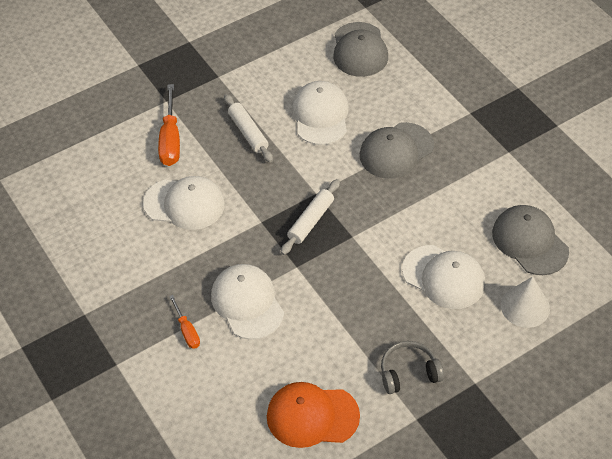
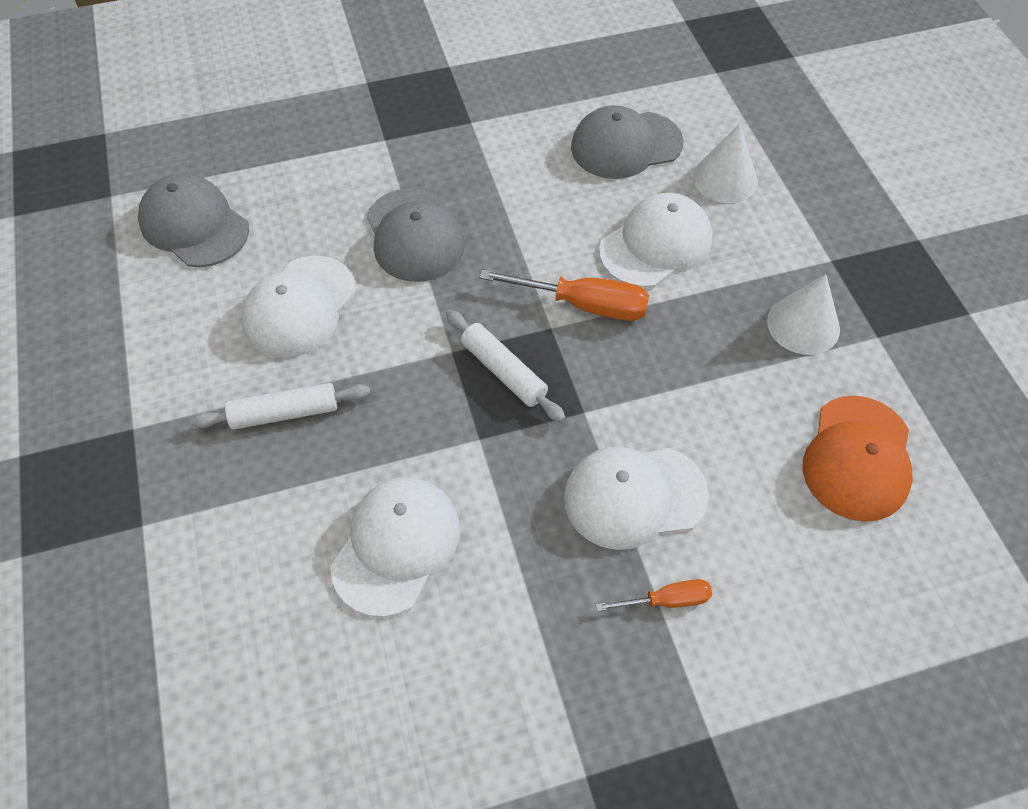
camera: 75 degrees left, 5 degrees up
orange screwdriver [158,84,180,166] -> orange screwdriver moved to [480,269,649,321]
white cap [292,81,349,145] -> white cap turned 75 degrees counterclockwise [242,256,356,358]
grey cap [333,22,388,77] -> grey cap turned 150 degrees counterclockwise [138,173,249,267]
grey headphones [381,341,444,394] -> white cone [767,274,840,355]

